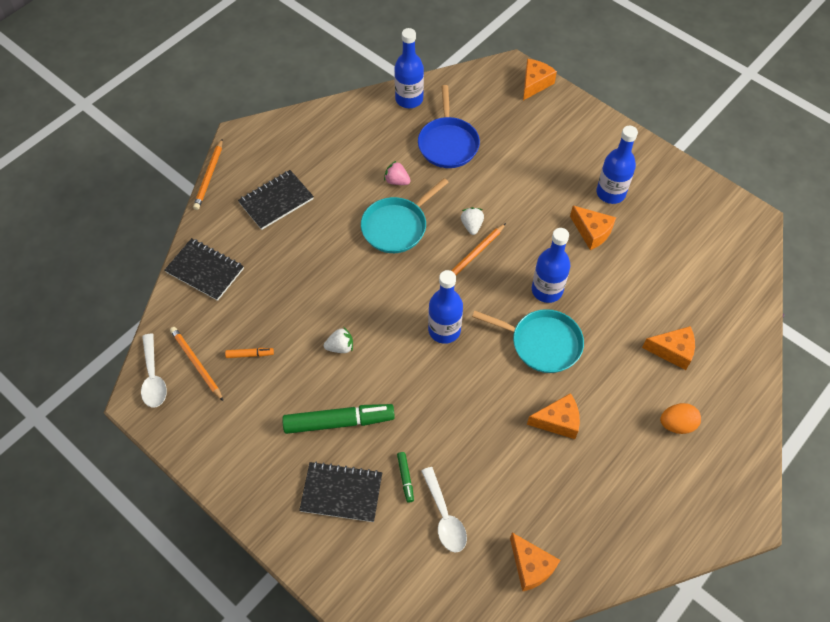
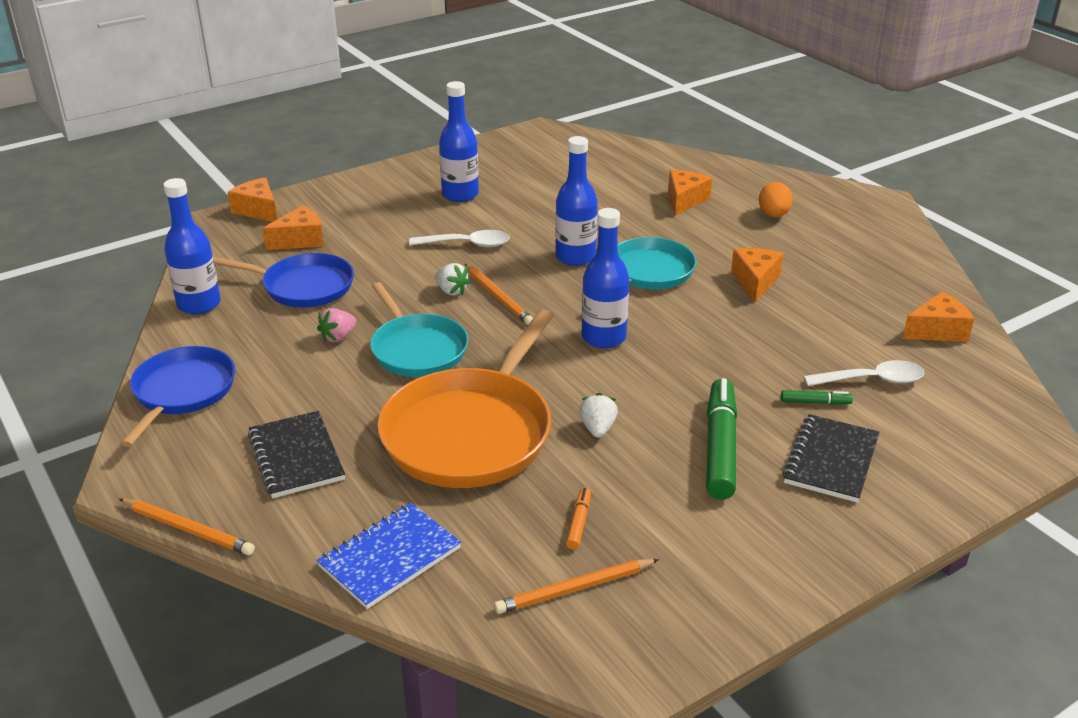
camera: 75 degrees left, 25 degrees down
white spoon [141,334,167,407] -> white spoon moved to [409,230,510,247]
black notebook [164,238,244,301] -> blue notebook [317,503,461,609]
white strawberry [461,207,484,235] -> white strawberry turned 150 degrees counterclockwise [435,263,471,296]
orange cheese [570,206,616,250] -> orange cheese moved to [262,206,324,250]
none -> blue pan [120,346,235,447]
none -> orange pan [378,309,554,488]

